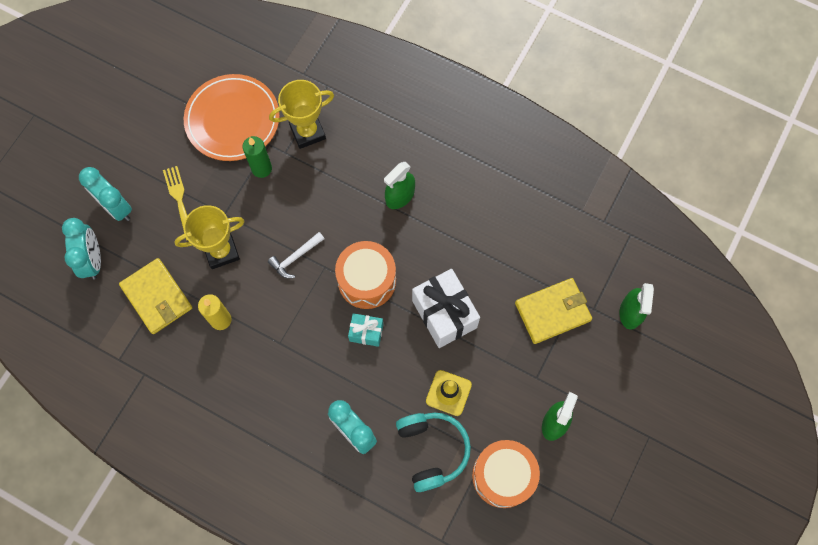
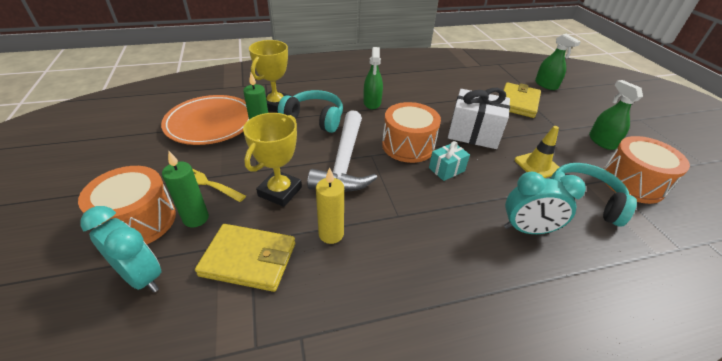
camera: 45 degrees left, 30 degrees down
turquoise clock [79,167,132,221] -> orange drum [78,166,176,244]
white hammer [268,232,324,278] -> white hammer [307,110,377,191], size x2.06
none -> green candle [162,151,209,227]
none -> turquoise headphones [278,90,343,133]

